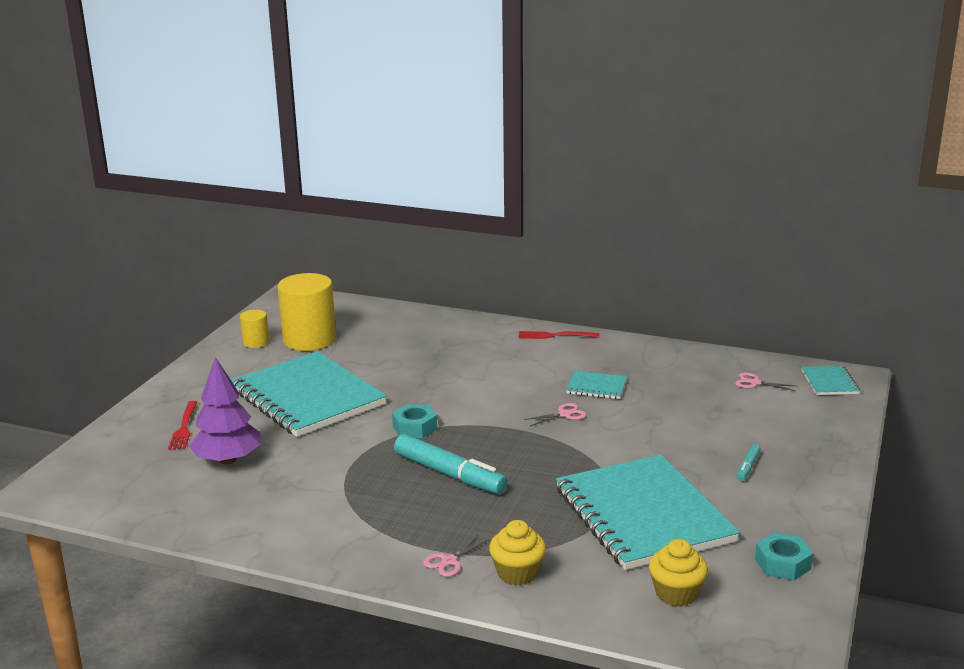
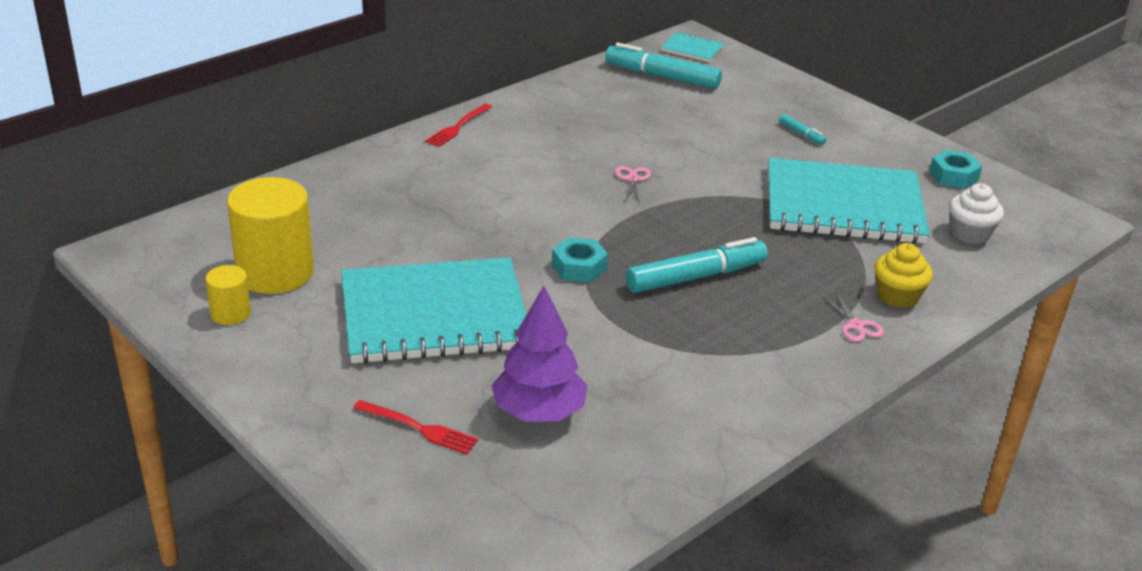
camera: 65 degrees left, 10 degrees up
turquoise notebook [566,371,627,399] -> none
yellow cupcake [649,539,708,606] -> white cupcake [949,183,1004,244]
pink scissors [735,373,796,391] -> turquoise marker [605,43,722,89]

